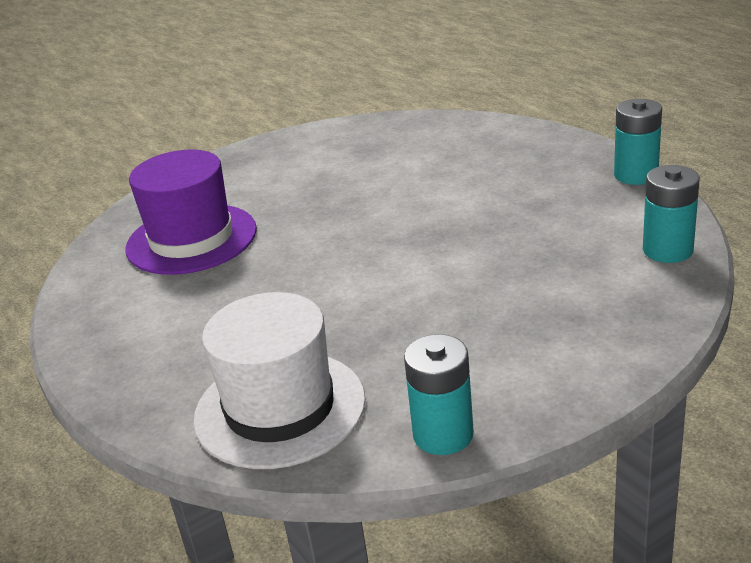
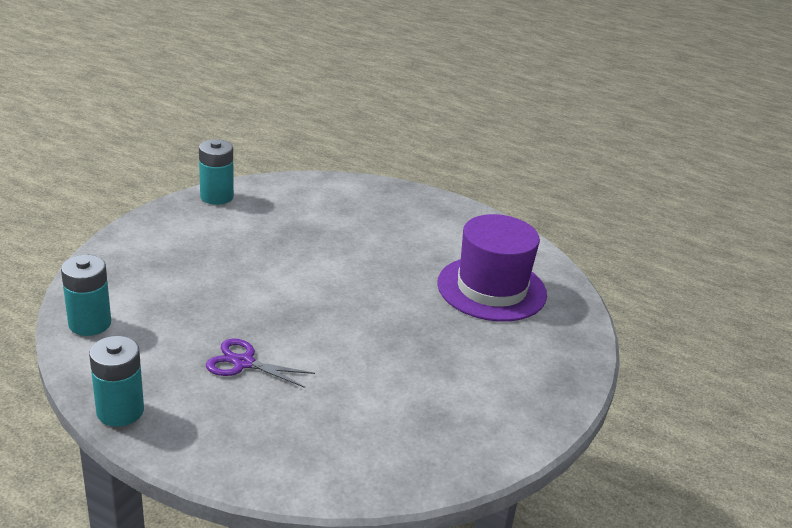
camera: 145 degrees right, 0 degrees up
white hat [193,292,366,469] -> none
none -> purple scissors [206,339,315,388]

